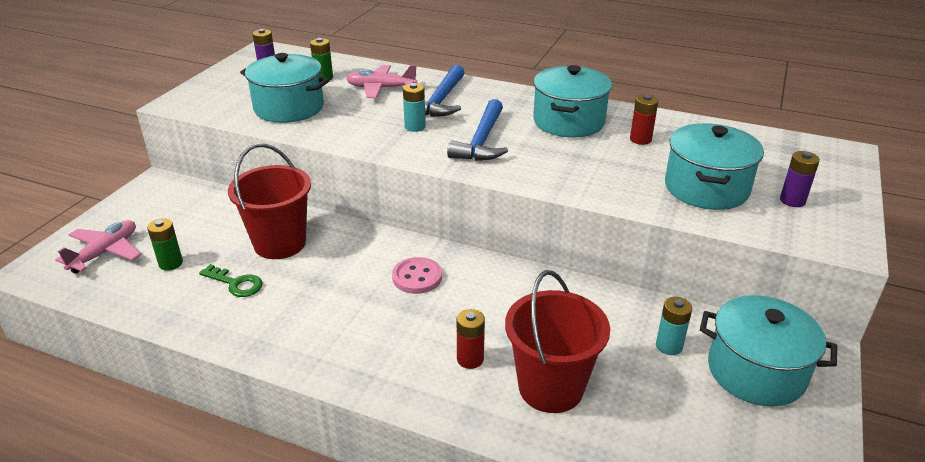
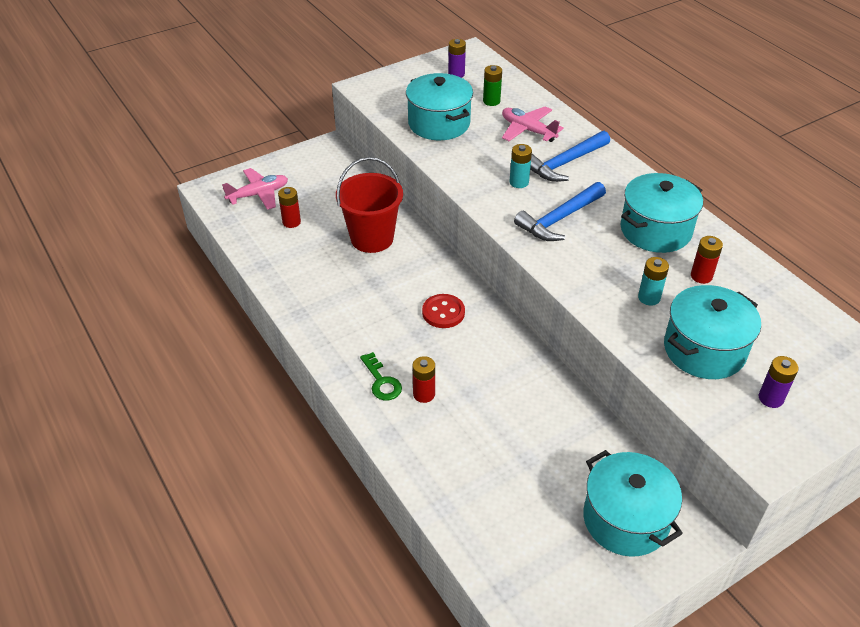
camera: 35 degrees right, 10 degrees up
green battery [147,218,183,271] -> red battery [278,187,301,228]
green key [199,264,263,297] -> green key moved to [360,352,402,401]
pink button [392,257,442,294] -> red button [422,294,465,328]
red bucket [505,270,610,413] -> none
turquoise battery [656,297,692,355] -> turquoise battery moved to [638,257,669,306]

